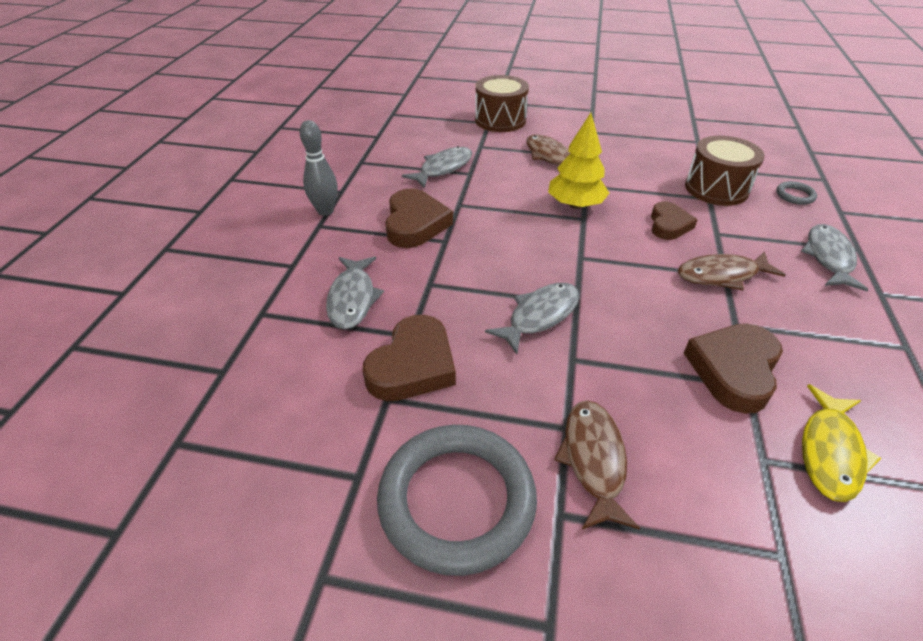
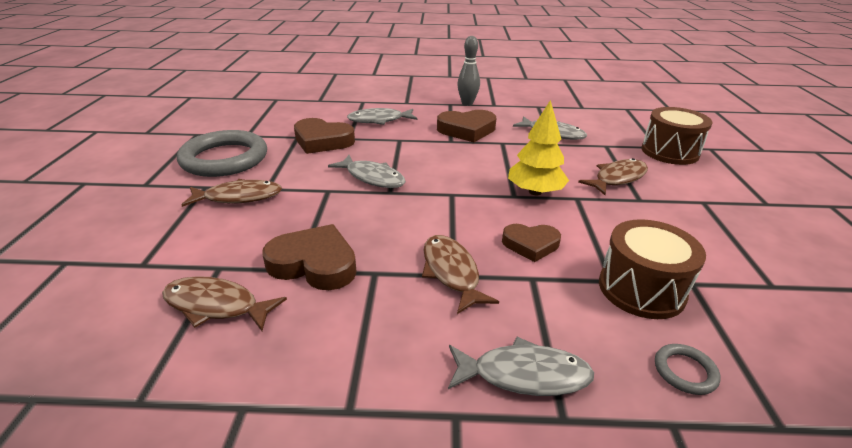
camera: 80 degrees right, 10 degrees down
yellow fish [802,384,881,502] -> brown fish [162,276,287,331]

